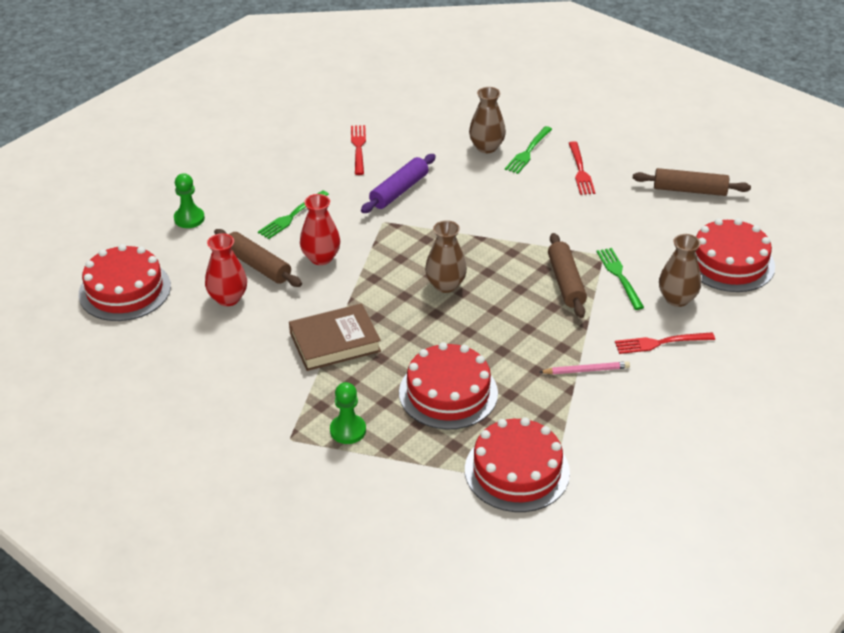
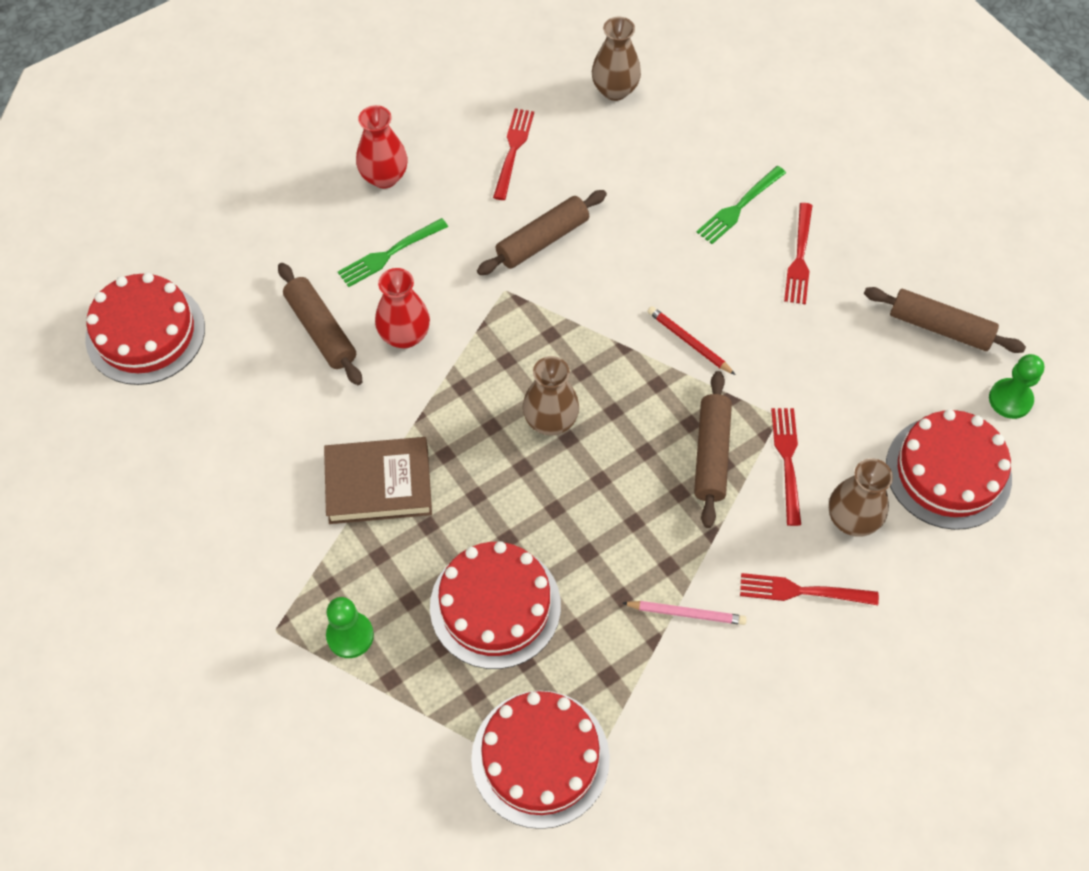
camera: 15 degrees right, 20 degrees up
green pawn [174,173,205,228] -> green pawn moved to [989,354,1044,419]
red vase [205,233,247,306] -> red vase moved to [356,105,407,189]
purple rolling pin [361,154,436,213] -> brown rolling pin [477,190,607,275]
brown vase [469,87,506,153] -> brown vase moved to [592,17,641,101]
green fork [597,248,644,310] -> red fork [771,408,801,526]
none -> red pencil [647,306,736,375]

